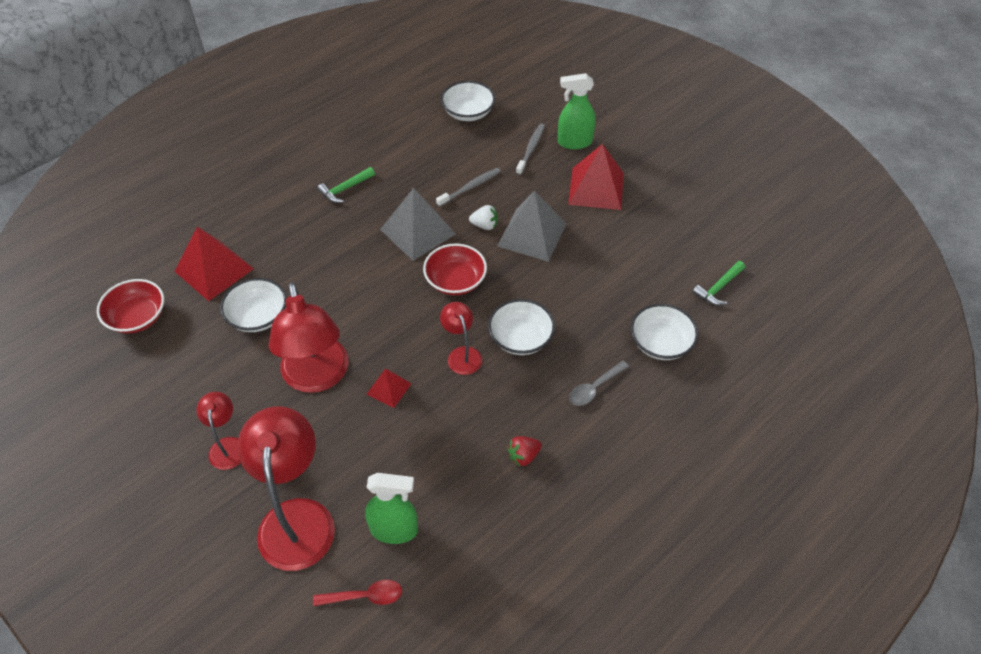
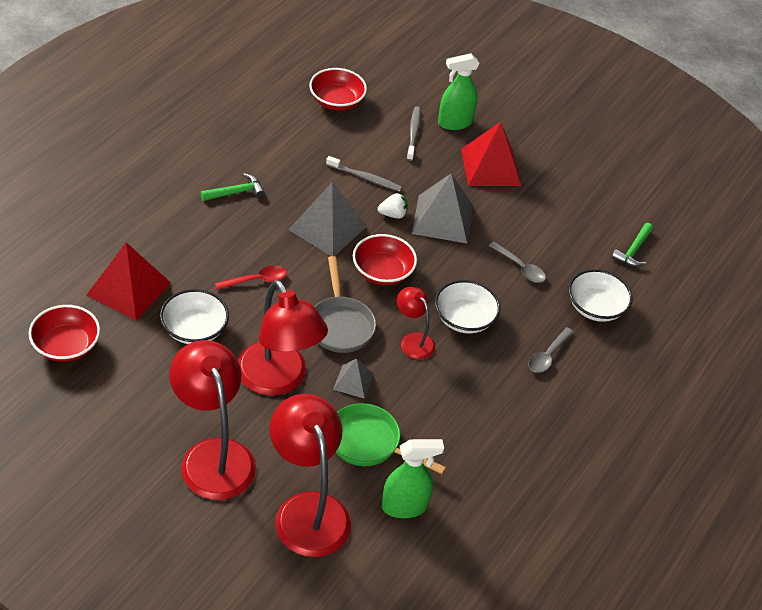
camera: 20 degrees left, 5 degrees down
red lamp [196,392,241,470] -> red lamp [169,340,256,500], size x1.96
red spoon [313,580,402,606] -> red spoon moved to [215,266,287,290]
green hammer [317,167,375,203] -> green hammer turned 150 degrees counterclockwise [201,173,265,201]
red pyramid [367,368,411,408] -> grey pyramid [333,359,374,399]
grey toothbrush [436,168,501,207] -> grey toothbrush turned 75 degrees clockwise [326,156,402,191]
white bowl [441,81,495,121] -> red bowl [309,68,367,110]
red strawberry [507,436,542,467] -> none
none -> grey pan [314,256,376,353]
none -> green pan [336,403,446,474]
none -> grey spoon [489,242,546,283]

